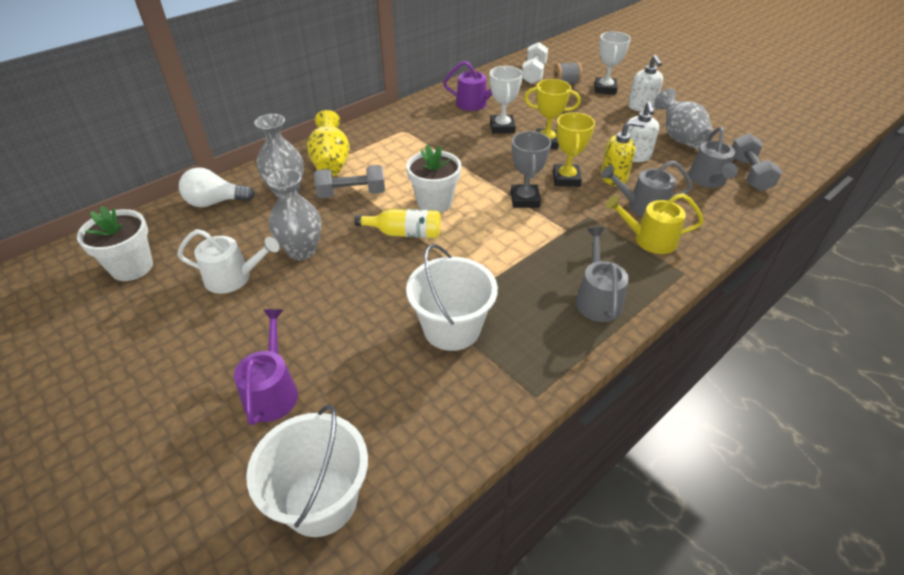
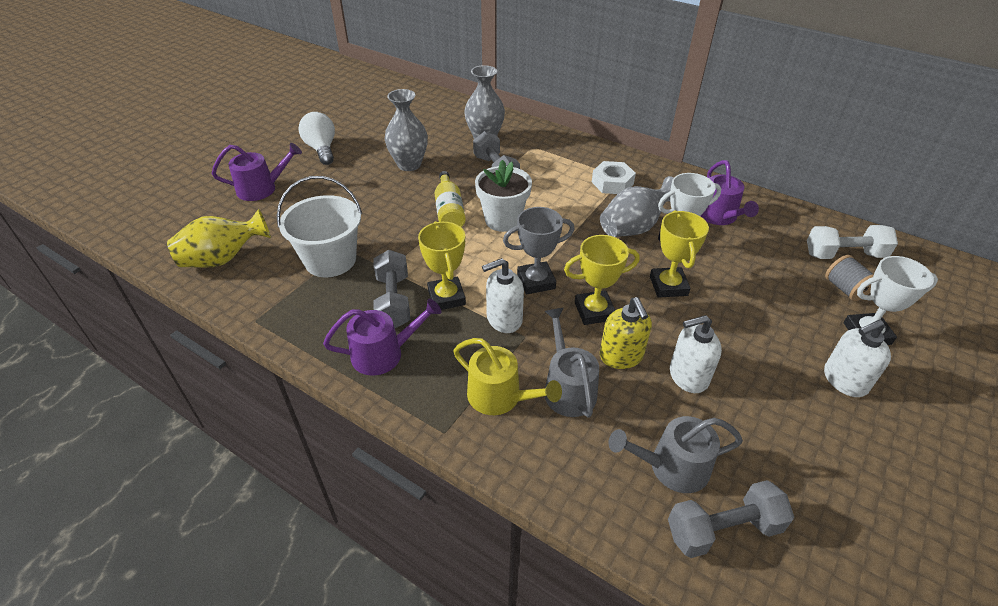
camera: 75 degrees right, 0 degrees up
white flower pot [77,206,153,281] -> none
white watering can [177,229,280,294] -> none
white light bulb [179,167,255,207] -> white light bulb moved to [298,112,335,165]
white bucket [246,404,368,537] -> none
yellow vase [307,110,350,176] -> yellow vase moved to [167,209,271,268]
grey watering can [576,227,629,322] -> purple watering can [323,298,441,376]
yellow watering can [605,193,704,254] -> yellow watering can turned 135 degrees clockwise [453,338,562,415]
grey vase [654,88,713,149] -> grey vase moved to [600,176,674,237]
none -> grey dumbbell [374,250,410,328]
none -> yellow trophy [418,221,466,310]
none -> white soap dispenser [482,258,524,333]
none -> white nut [592,161,636,194]

